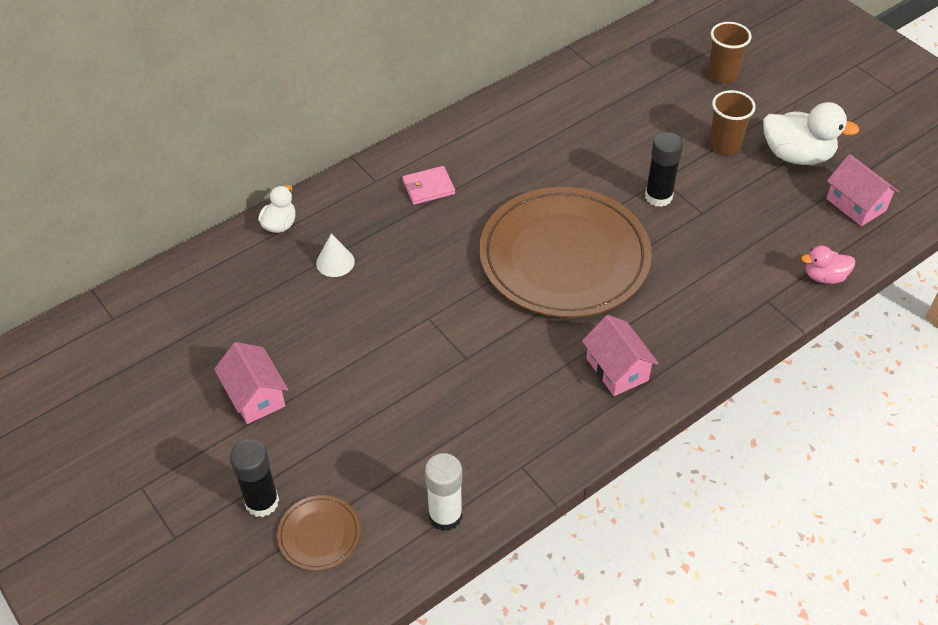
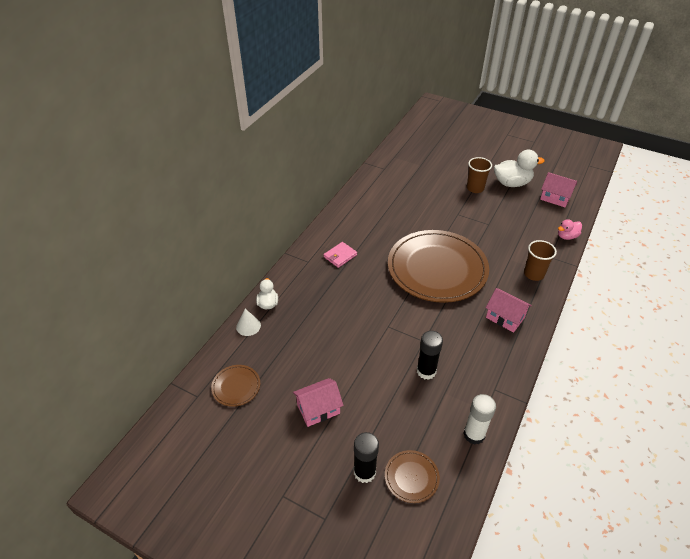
camera: 25 degrees left, 5 degrees down
pink house [214,342,288,424] -> pink house turned 60 degrees counterclockwise [293,378,344,427]
white cone [316,234,355,277] -> white cone moved to [236,309,261,336]
black glue stick [645,132,683,207] -> black glue stick moved to [417,331,443,380]
brown cup [708,22,752,84] -> brown cup moved to [524,240,557,281]
none -> brown plate [211,365,260,407]

